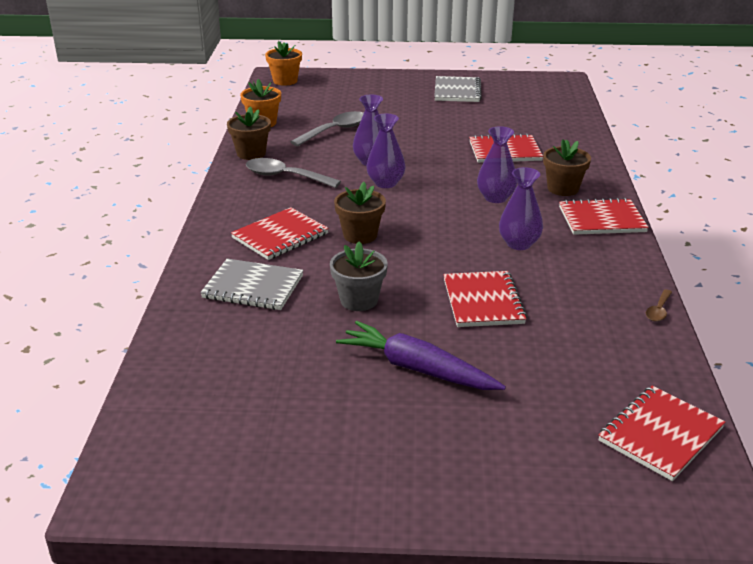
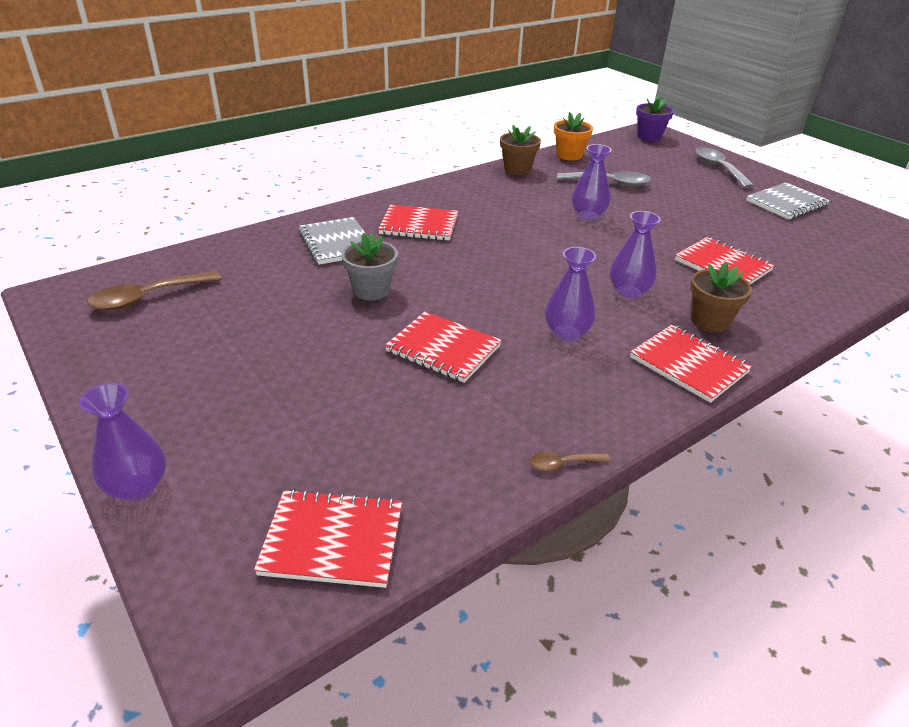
camera: 50 degrees right, 5 degrees up
grey spoon [246,158,341,188] -> grey spoon moved to [696,147,755,188]
orange flower pot [265,41,302,86] -> purple flower pot [636,96,674,141]
brown flower pot [334,182,386,244] -> none
purple carrot [336,321,506,390] -> none
purple vase [367,114,406,188] -> purple vase moved to [79,383,166,501]
red notebook [444,271,527,327] -> red notebook turned 75 degrees clockwise [385,311,502,383]
none -> brown spoon [87,271,222,310]

